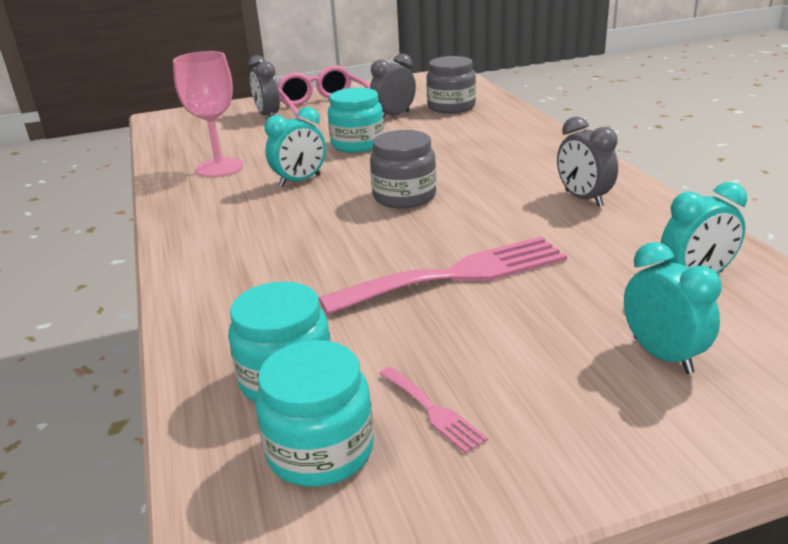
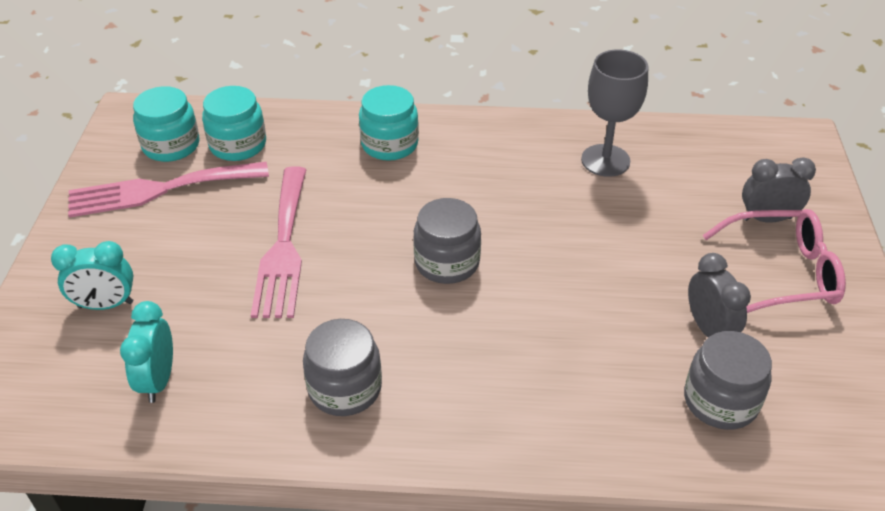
camera: 110 degrees right, 15 degrees up
pink goblet [173,51,243,177] -> grey goblet [581,50,648,177]
turquoise clock [265,107,326,187] -> none
turquoise jar [328,87,384,153] -> turquoise jar moved to [359,85,419,161]
pink fork [379,366,488,454] -> pink fork [68,162,269,218], size x2.27
grey clock [557,116,618,207] -> grey jar [303,319,382,416]

